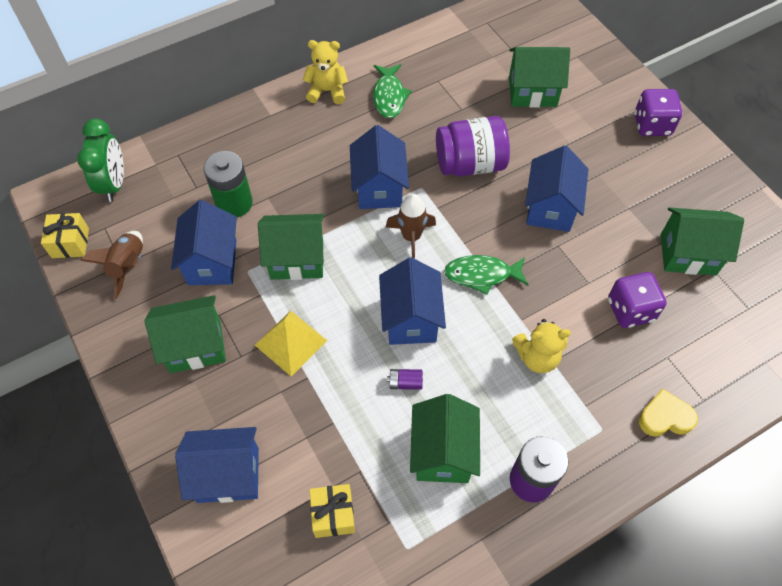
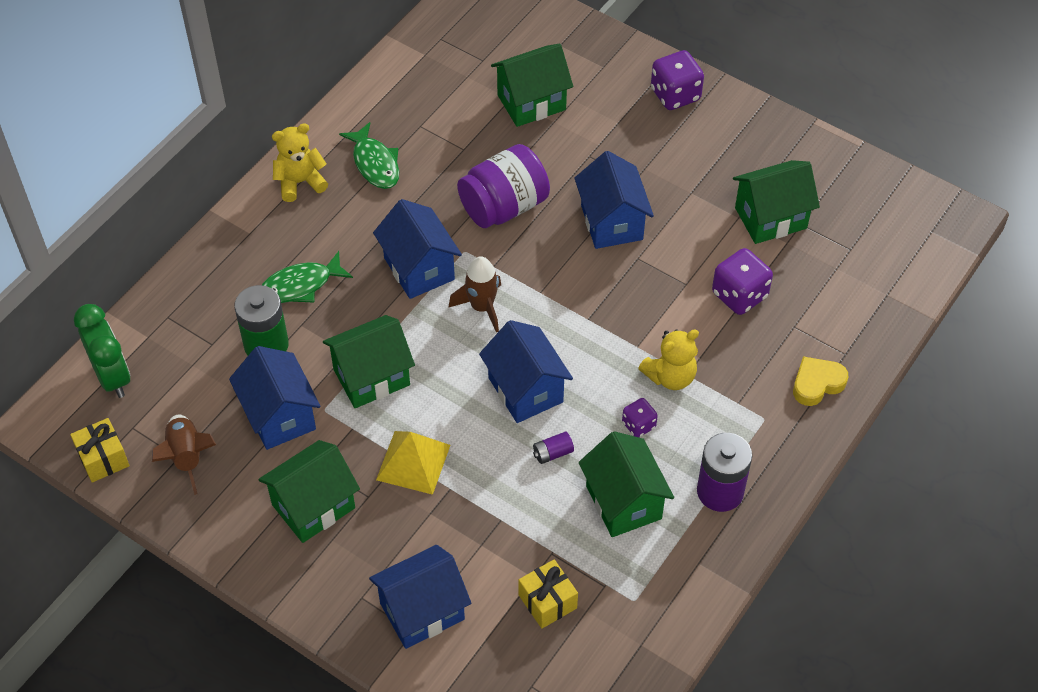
camera: 25 degrees left, 5 degrees down
green fish [444,255,529,295] -> green fish moved to [262,251,353,303]
none -> purple dice [622,398,658,437]

